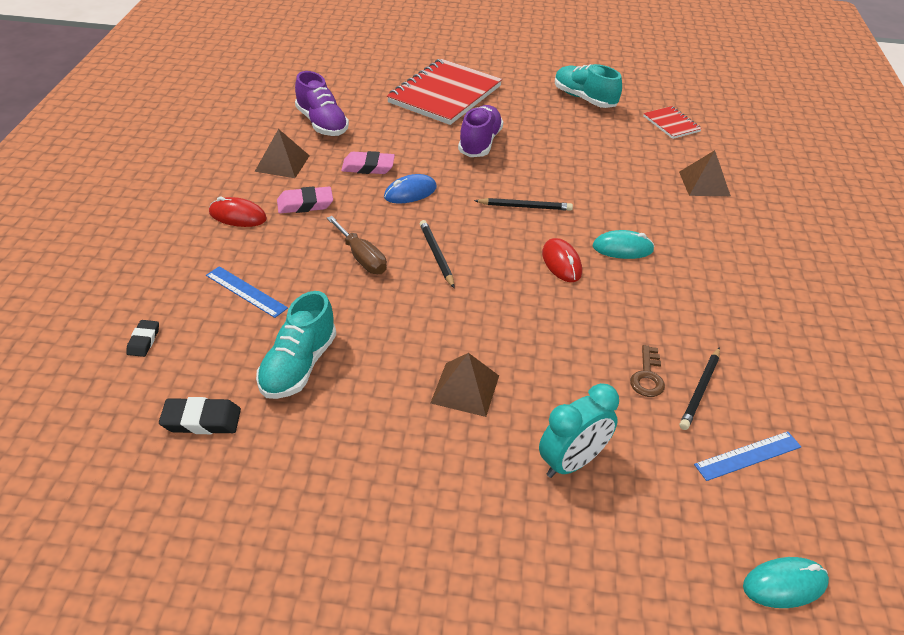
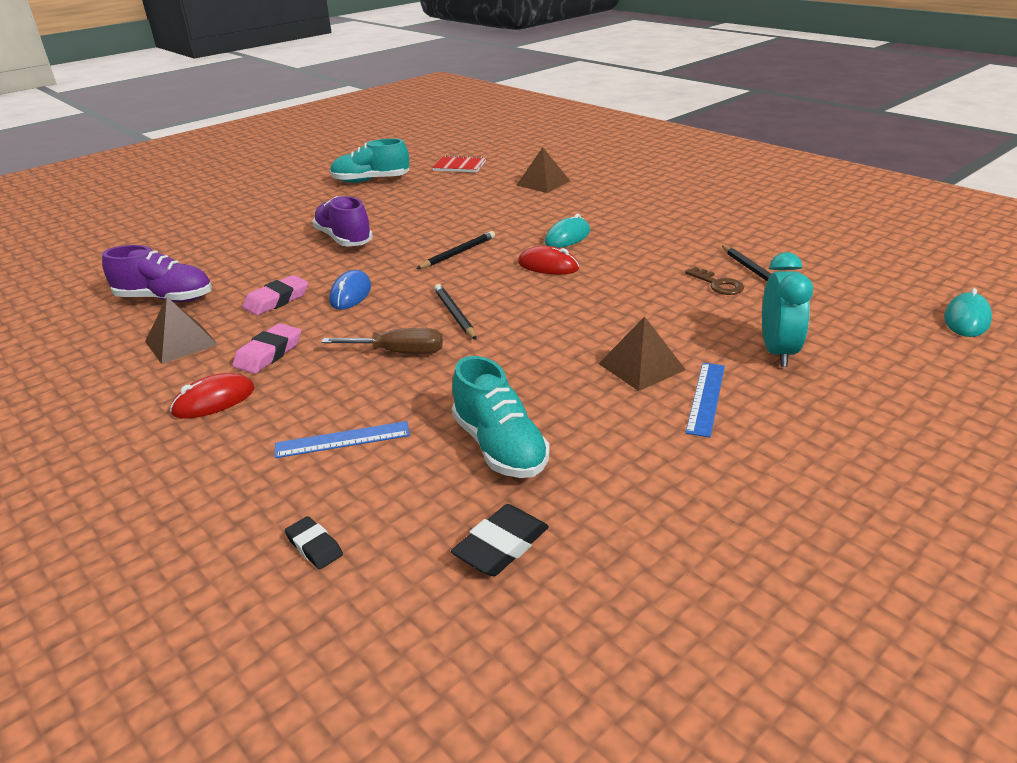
camera: 45 degrees left, 10 degrees down
red notebook [387,59,502,125] -> none
black pencil [420,220,454,288] -> black pencil turned 45 degrees clockwise [434,284,477,340]
blue ruler [694,431,801,481] -> blue ruler moved to [685,363,725,437]

